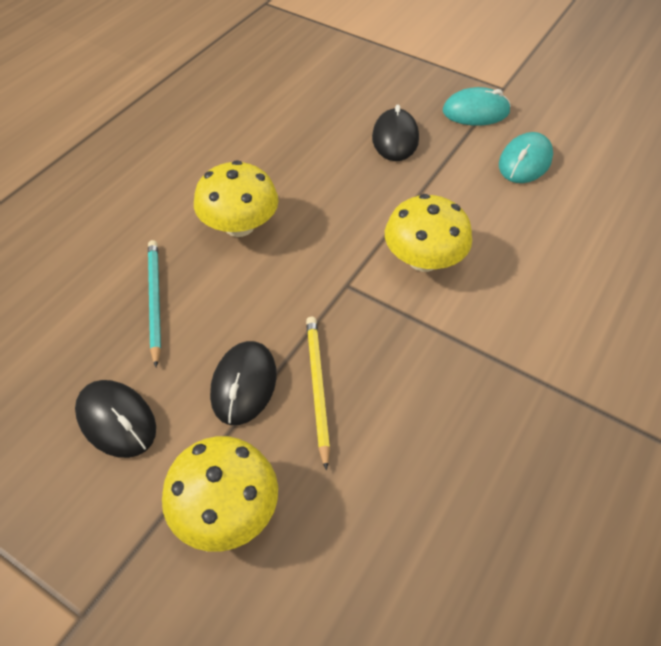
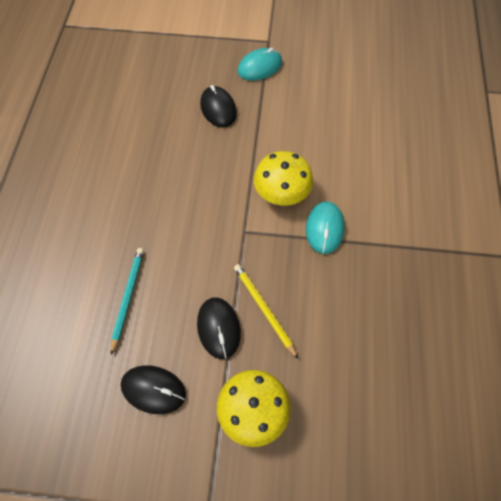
camera: 25 degrees left, 10 degrees up
turquoise pencil [148,240,161,367] -> turquoise pencil turned 45 degrees clockwise [111,248,144,355]
yellow mushroom [194,160,279,237] -> none
turquoise mouse [499,132,553,183] -> turquoise mouse moved to [306,202,345,254]

